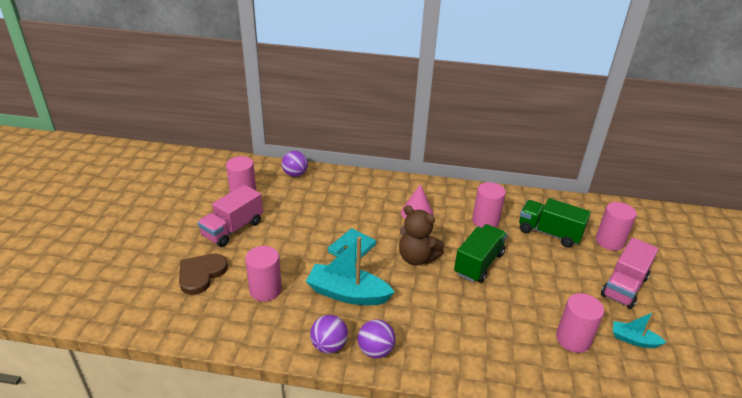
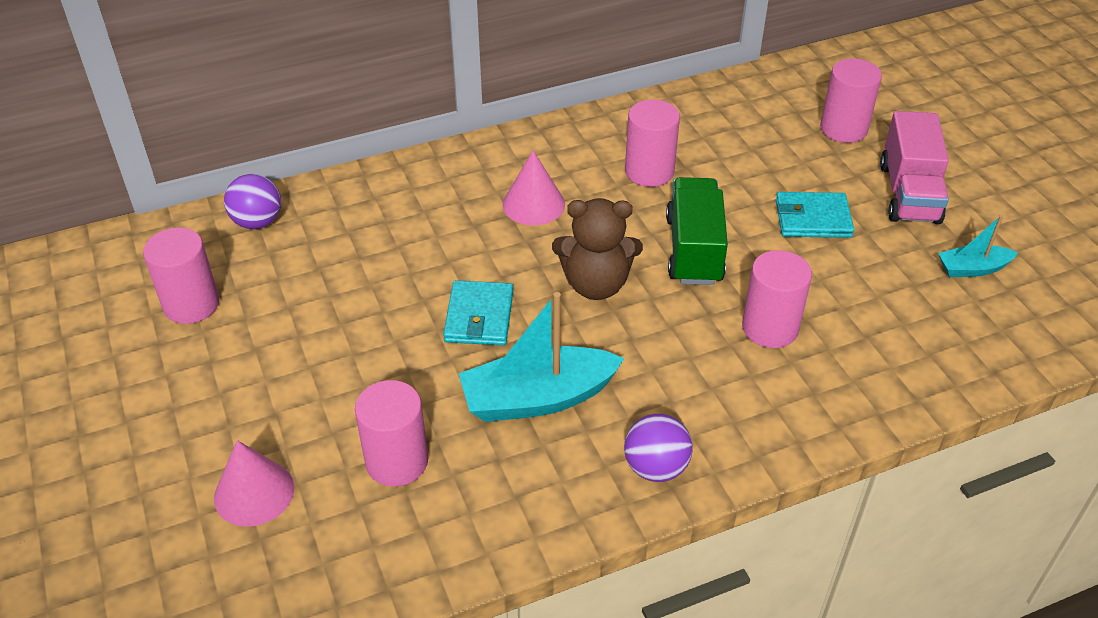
camera: 30 degrees left, 10 degrees up
brown heart [179,254,228,295] -> pink cone [214,440,294,527]
pink truck [197,185,263,247] -> none
purple ball [310,315,348,354] -> none
green truck [519,198,591,248] -> none
pink cylinder [556,293,604,353] -> pink cylinder moved to [742,250,812,348]
none -> turquoise wallet [776,192,854,238]

